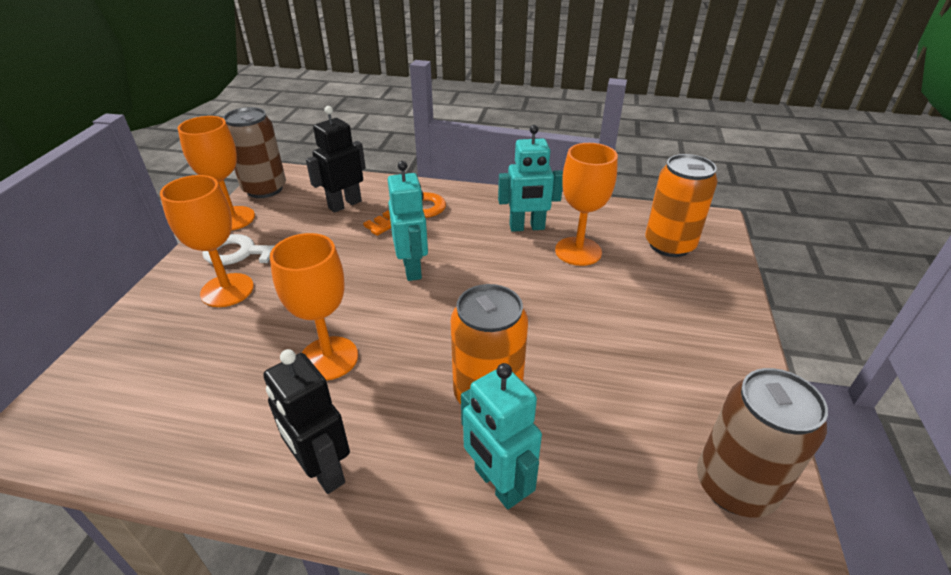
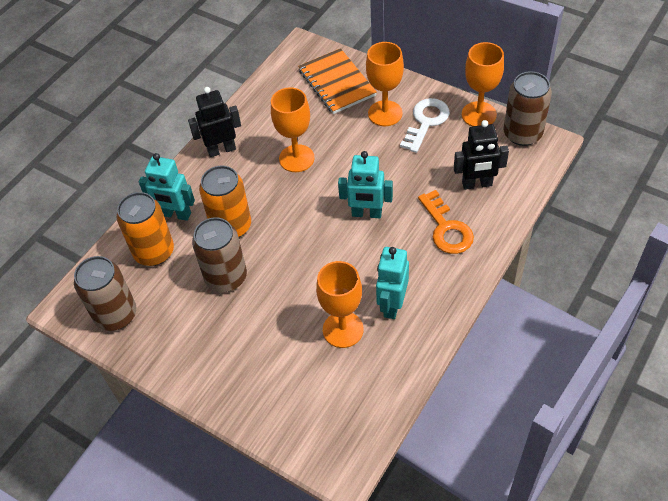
camera: 115 degrees right, 15 degrees up
black robot [306,106,366,213] -> black robot turned 105 degrees clockwise [454,120,509,190]
turquoise robot [461,363,542,509] -> turquoise robot turned 150 degrees counterclockwise [139,153,195,221]
orange can [645,154,718,257] -> orange can moved to [117,192,174,266]
none -> brown can [192,217,247,292]
none -> orange notebook [298,48,377,114]

